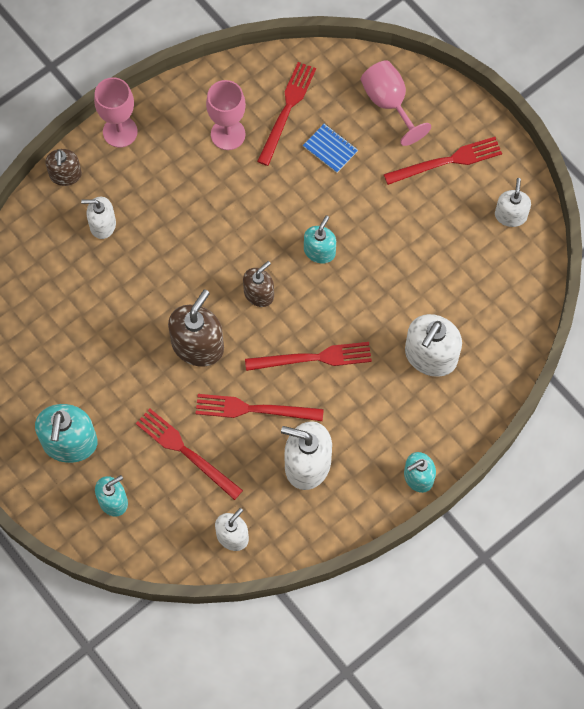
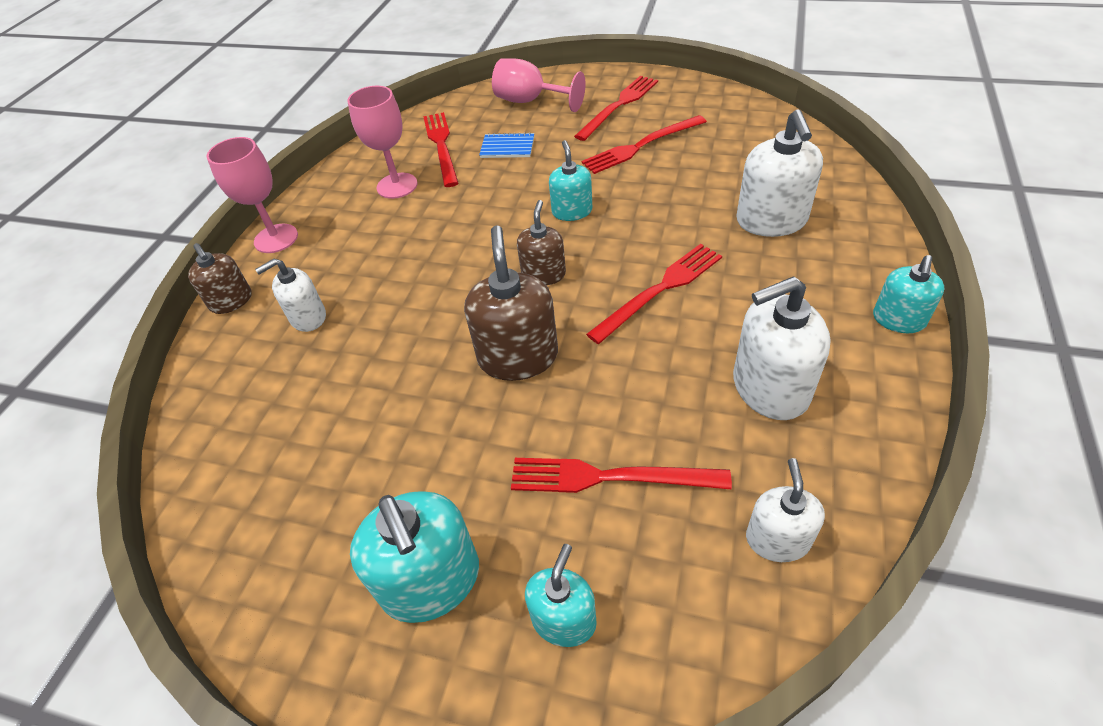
camera: 30 degrees left, 20 degrees down
red fork [195,394,324,421] -> red fork moved to [582,115,707,174]
white soap dispenser [495,178,531,227] -> none

